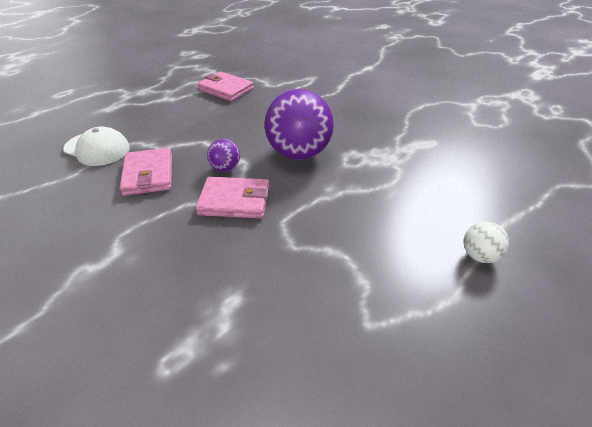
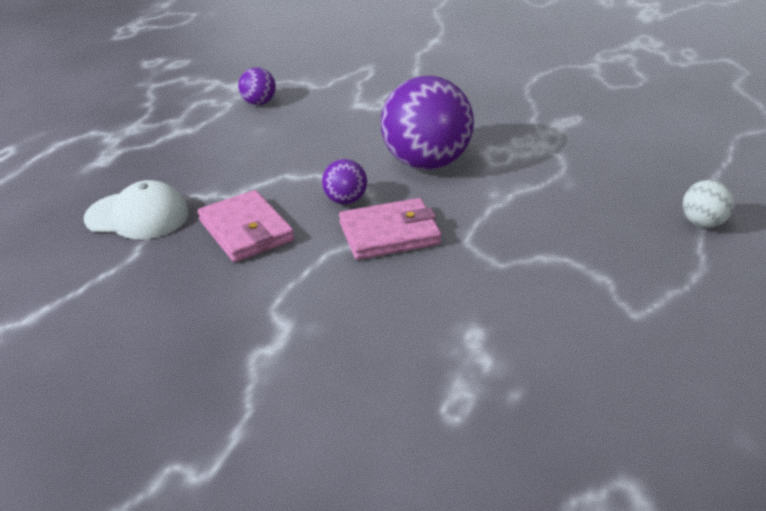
camera: 20 degrees left, 5 degrees down
pink wallet [197,71,254,102] -> purple ball [238,67,276,105]

